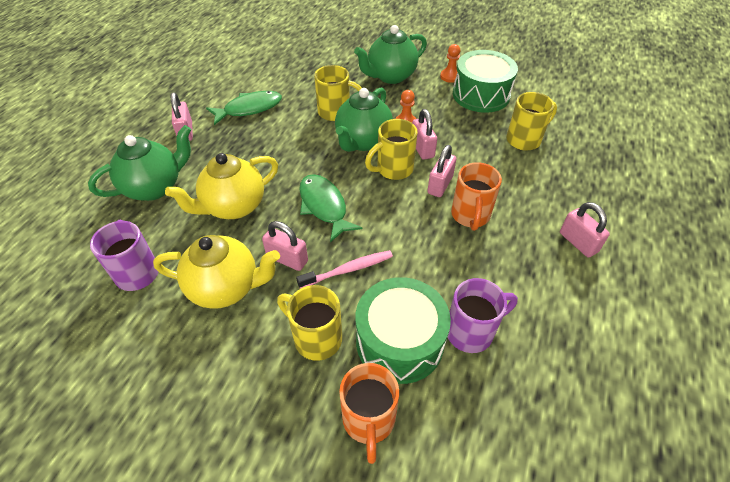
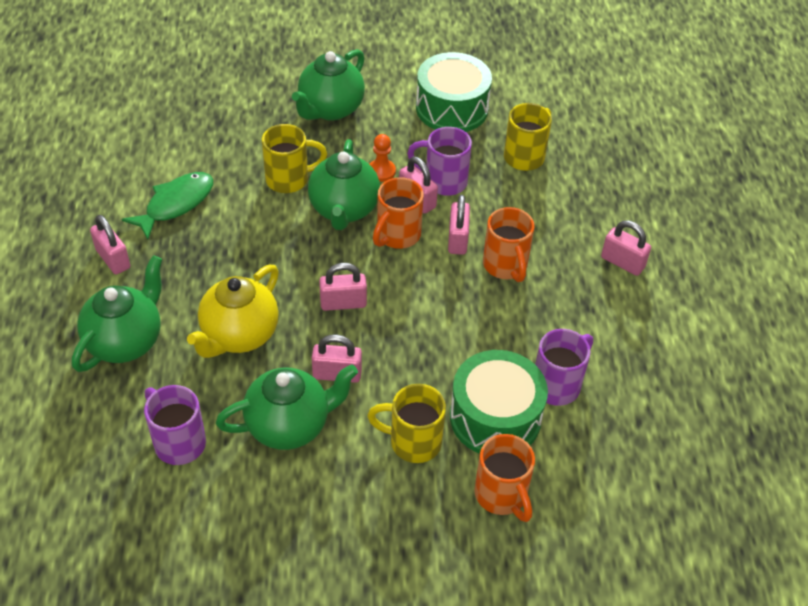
camera: 25 degrees left, 0 degrees up
yellow teapot [153,235,280,309] -> green teapot [216,364,358,450]
pink toothbrush [296,250,393,289] -> none
green fish [299,174,362,242] -> pink padlock [319,263,367,311]
yellow mug [365,119,418,180] -> orange mug [373,177,424,249]
orange pawn [440,44,460,83] -> none
none -> purple mug [407,127,472,196]

